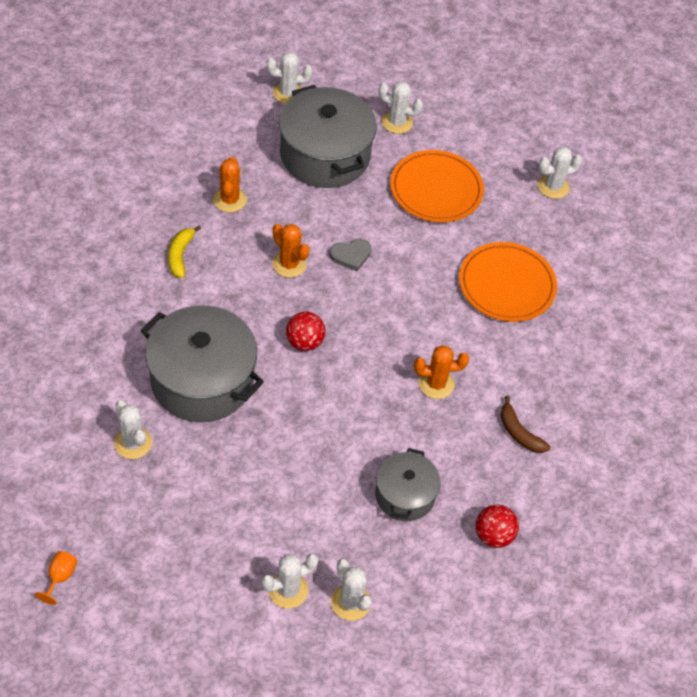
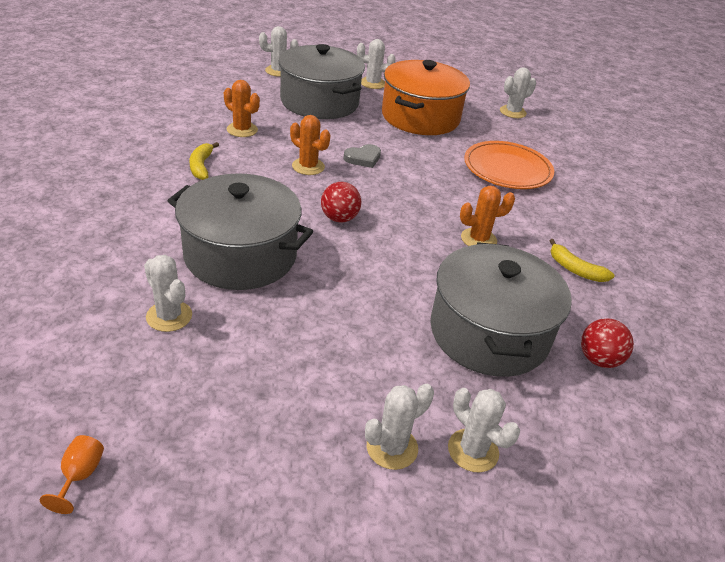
camera: 10 degrees left, 15 degrees down
orange cactus [213,157,247,212] -> orange cactus turned 45 degrees counterclockwise [224,80,260,137]
grey pot [375,448,441,521] -> grey pot [430,242,572,377], size x1.77
orange plate [390,150,484,222] -> orange pot [382,60,470,135]
brown banana [500,396,551,453] -> yellow banana [549,239,615,282]

